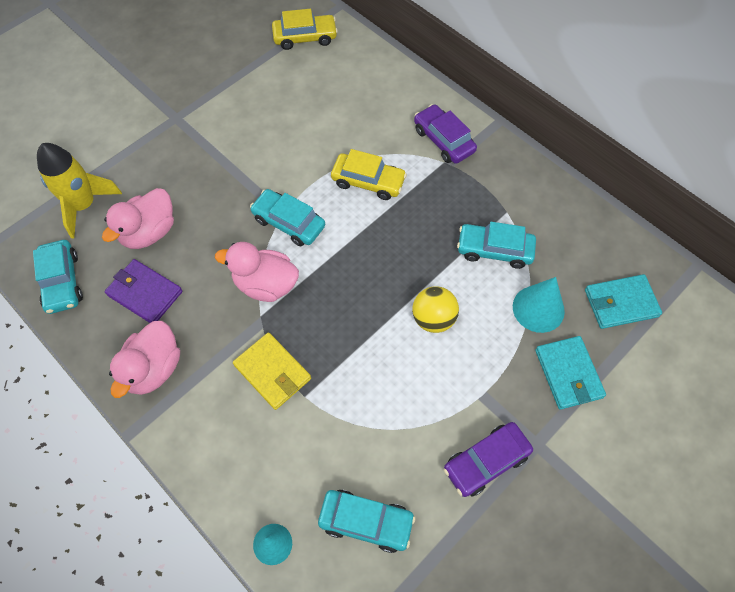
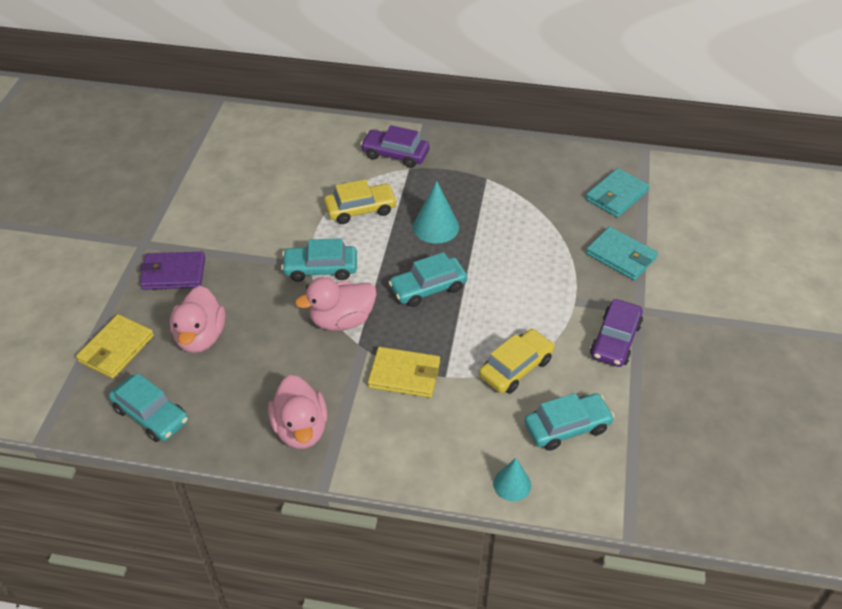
camera: 35 degrees left, 15 degrees down
yellow rocket [37,143,122,238] -> yellow wallet [76,314,154,379]
purple wallet [105,259,183,323] -> purple wallet moved to [140,252,205,290]
yellow car [272,9,338,50] -> yellow car moved to [479,329,555,394]
yellow ball [412,286,459,333] -> none
turquoise car [457,222,536,269] -> turquoise car moved to [388,252,467,307]
turquoise cone [513,277,565,333] -> turquoise cone moved to [413,181,459,244]

